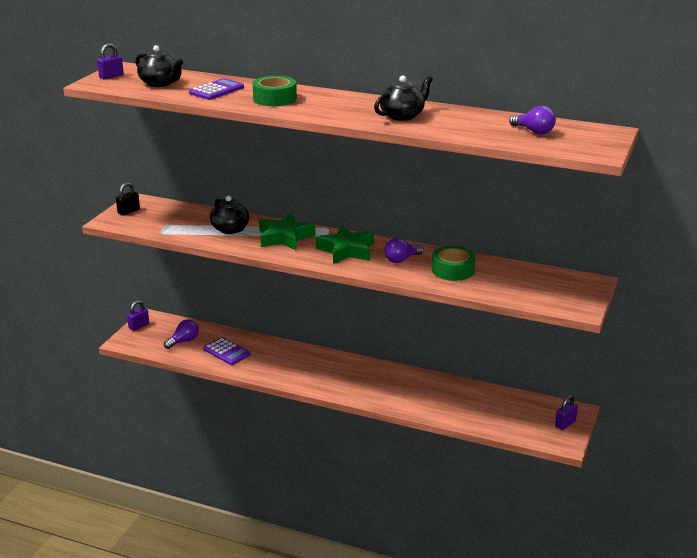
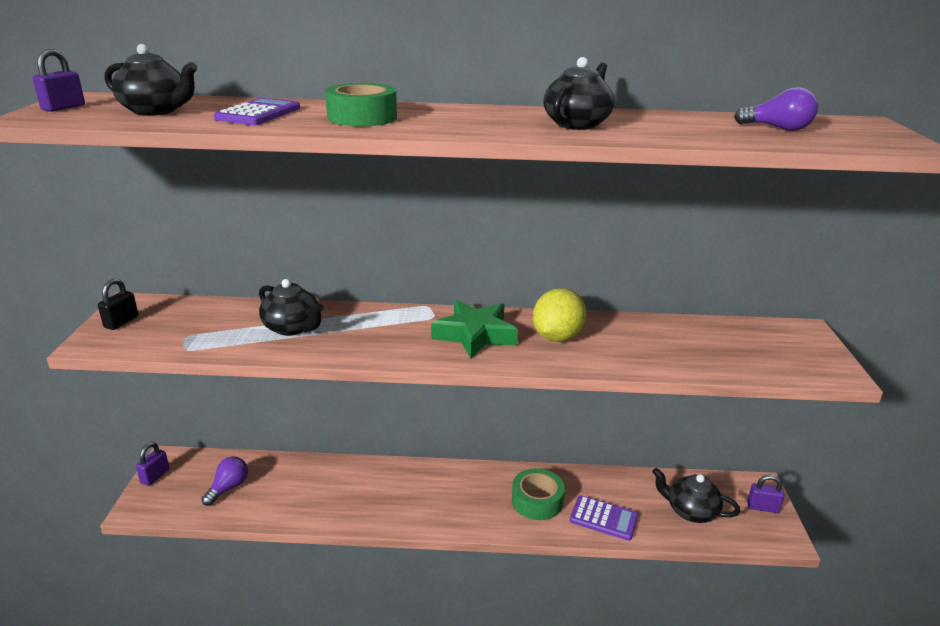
camera: 20 degrees left, 0 degrees up
purple calculator [203,337,251,365] -> purple calculator moved to [570,495,638,541]
green star [259,213,315,250] -> none
purple light bulb [384,238,424,263] -> yellow lemon [533,288,586,342]
green tape [432,246,476,281] -> green tape moved to [512,468,565,520]
purple padlock [555,395,578,430] -> purple padlock turned 75 degrees clockwise [747,475,785,513]
none -> black teapot [652,468,740,523]

